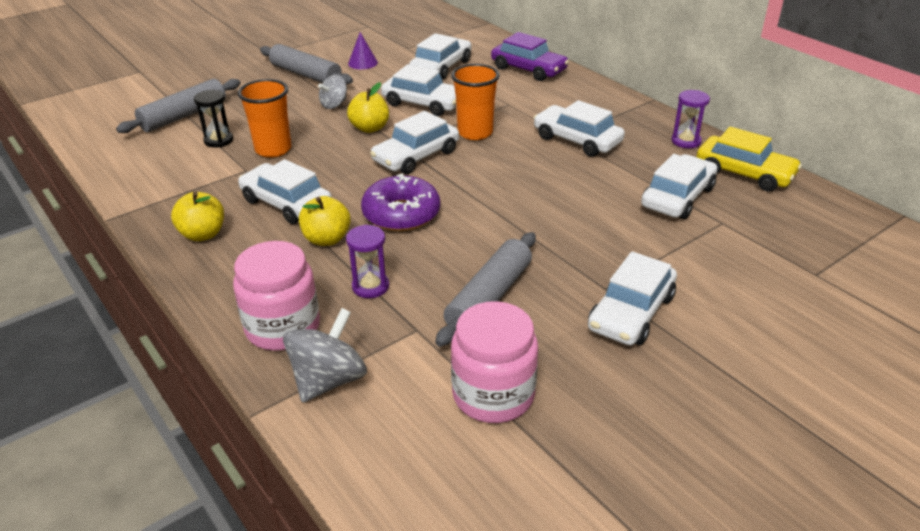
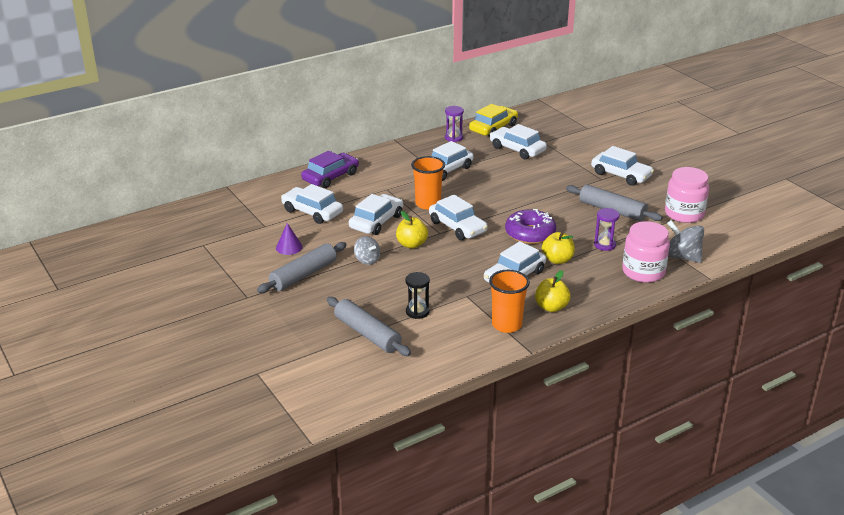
camera: 85 degrees left, 5 degrees down
orange cup [238,79,291,158] -> orange cup moved to [489,270,530,333]

